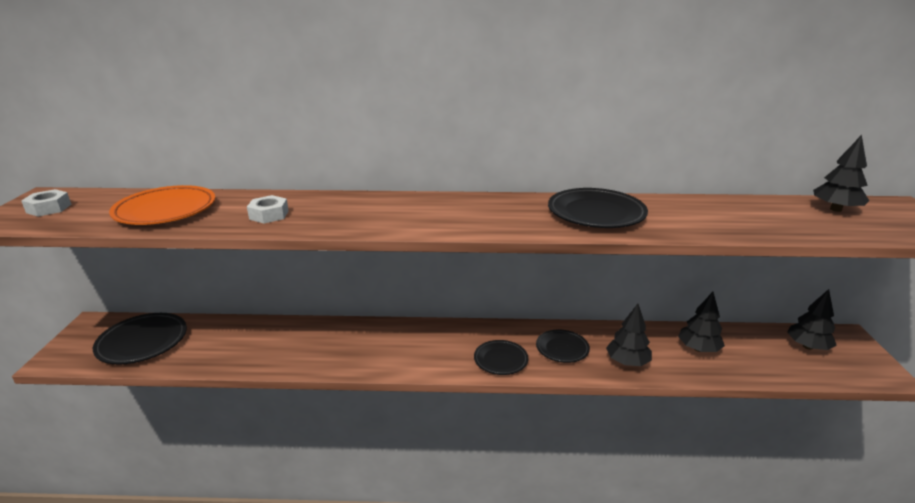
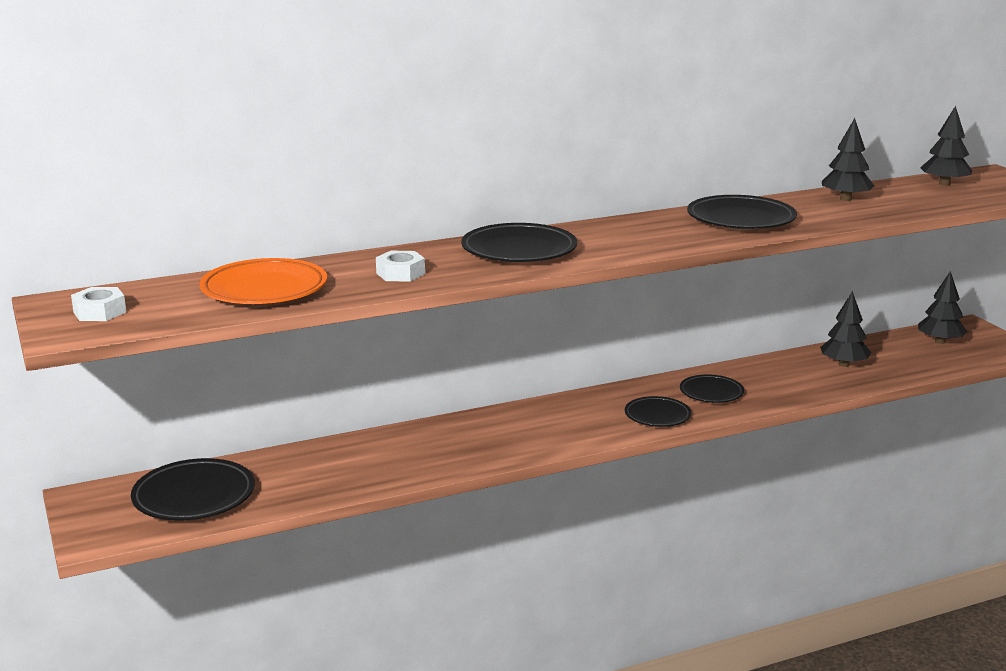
camera: 25 degrees left, 5 degrees down
black tree [606,304,652,366] -> black tree moved to [822,118,874,201]
none -> black plate [461,223,577,262]

